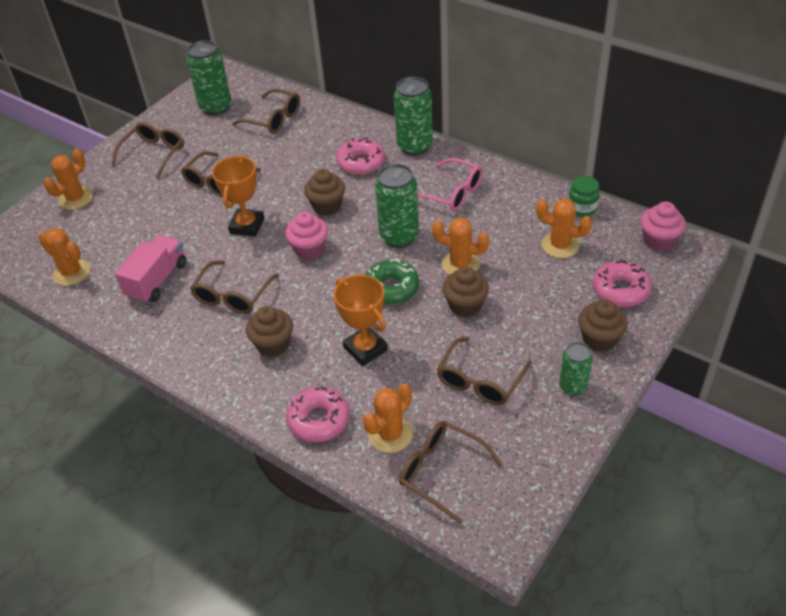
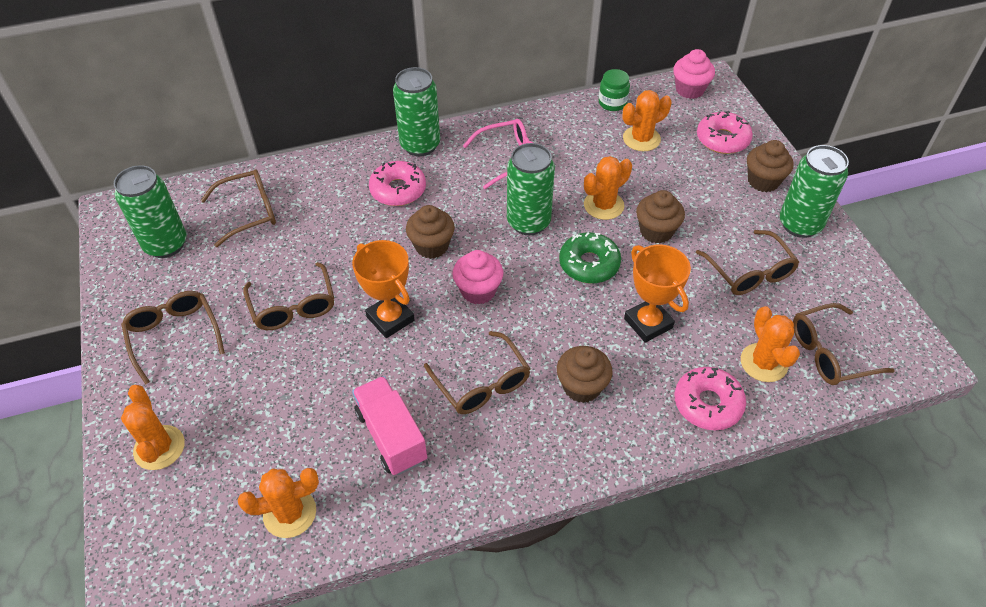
camera: 55 degrees left, 5 degrees up
orange trophy [334,275,388,366] -> orange trophy turned 60 degrees clockwise [624,244,691,343]
green can [559,342,593,396] -> green can [780,145,849,238], size x1.67

